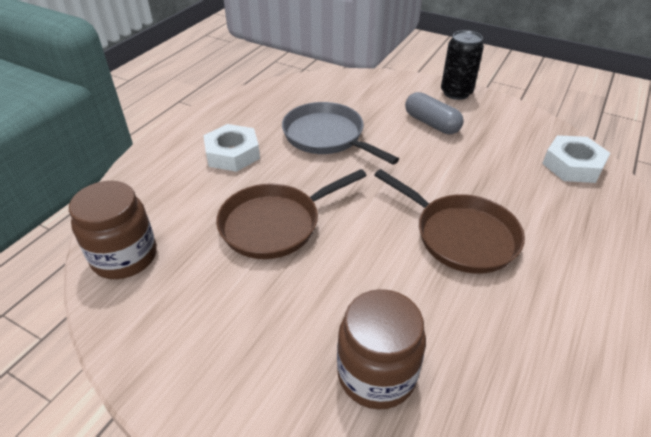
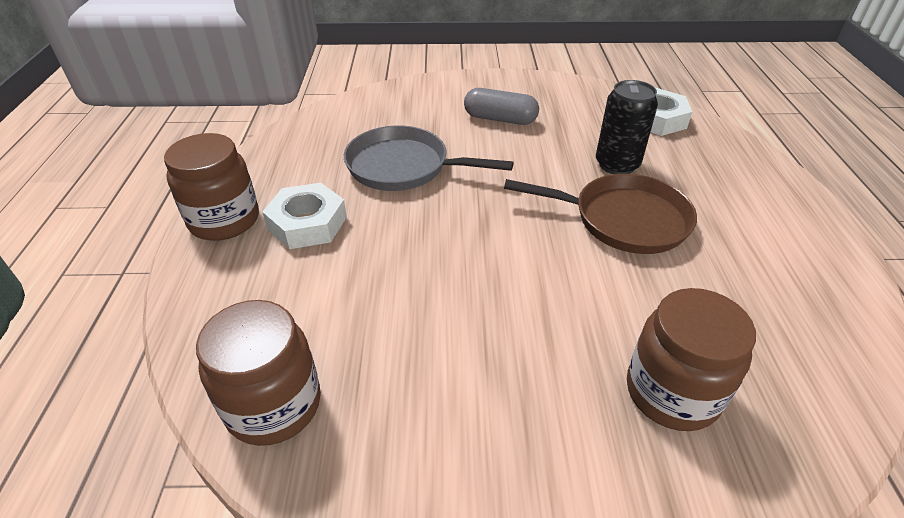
camera: 30 degrees left, 0 degrees up
brown pan [216,169,367,259] -> none
black can [441,30,484,100] -> black can moved to [596,80,658,174]
none -> brown jar [164,133,259,241]

